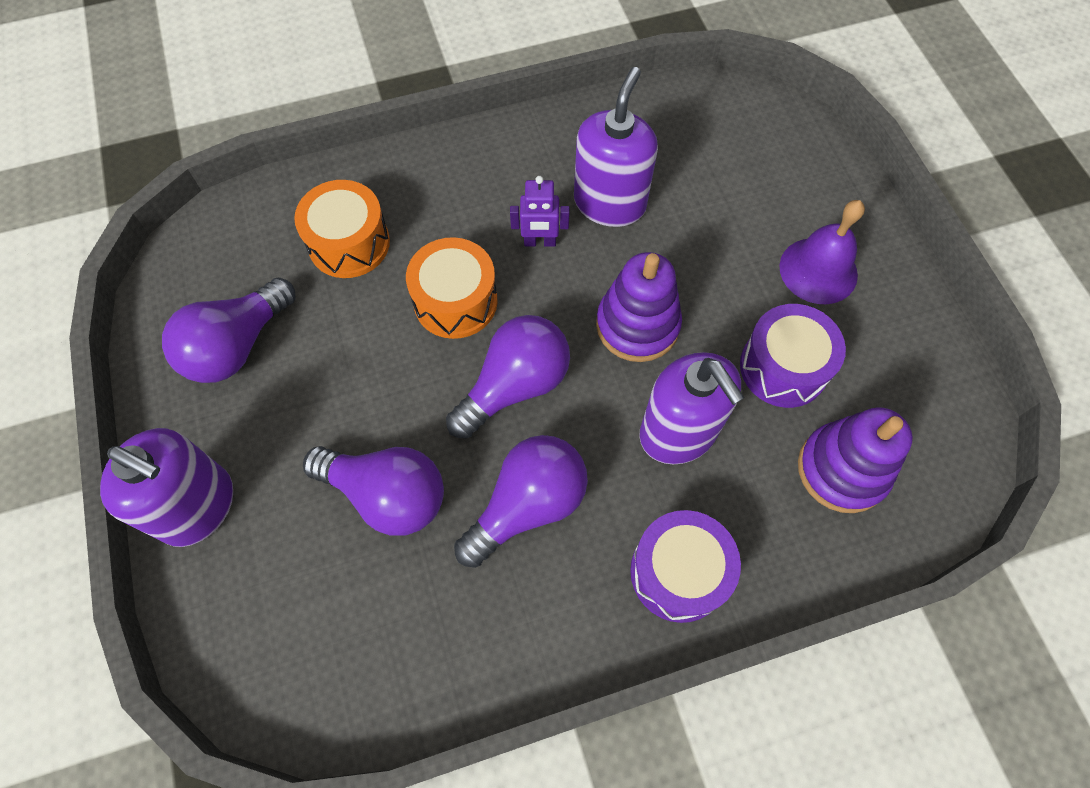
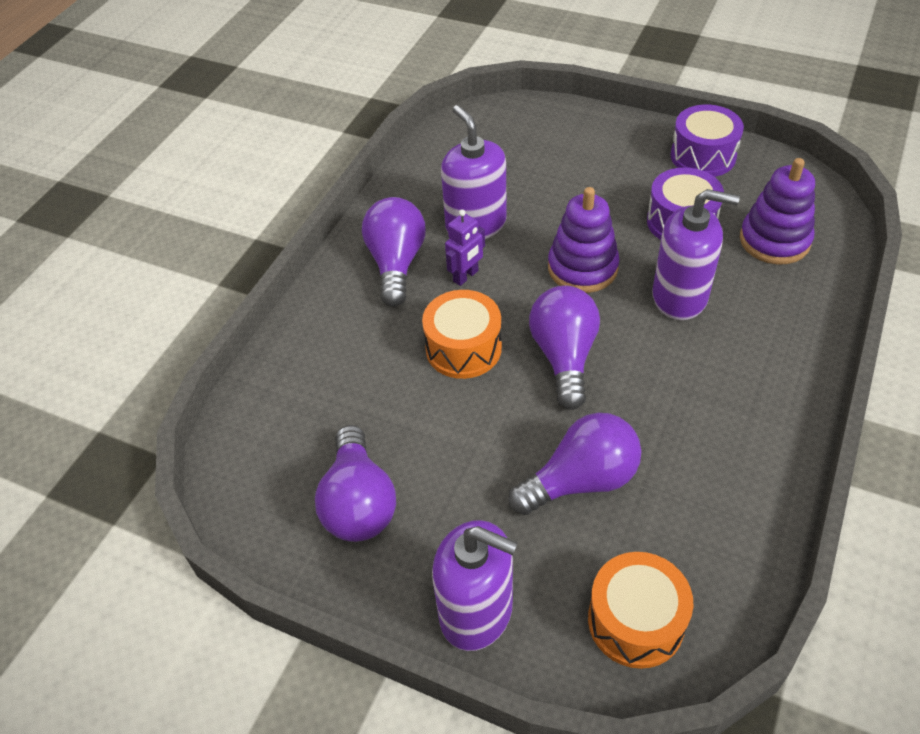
camera: 45 degrees left, 15 degrees down
purple soap dispenser [100,428,233,547] -> purple soap dispenser turned 45 degrees clockwise [432,520,518,651]
orange drum [294,180,390,278] -> orange drum moved to [588,552,693,669]
purple light bulb [454,435,588,568] -> purple light bulb moved to [362,197,426,307]
purple drum [630,510,741,623] -> purple drum moved to [671,105,744,177]
purple bell [779,200,865,304] -> none

